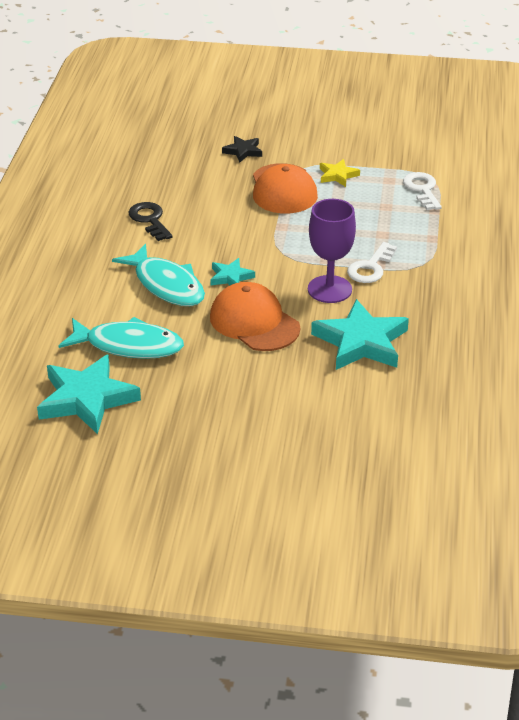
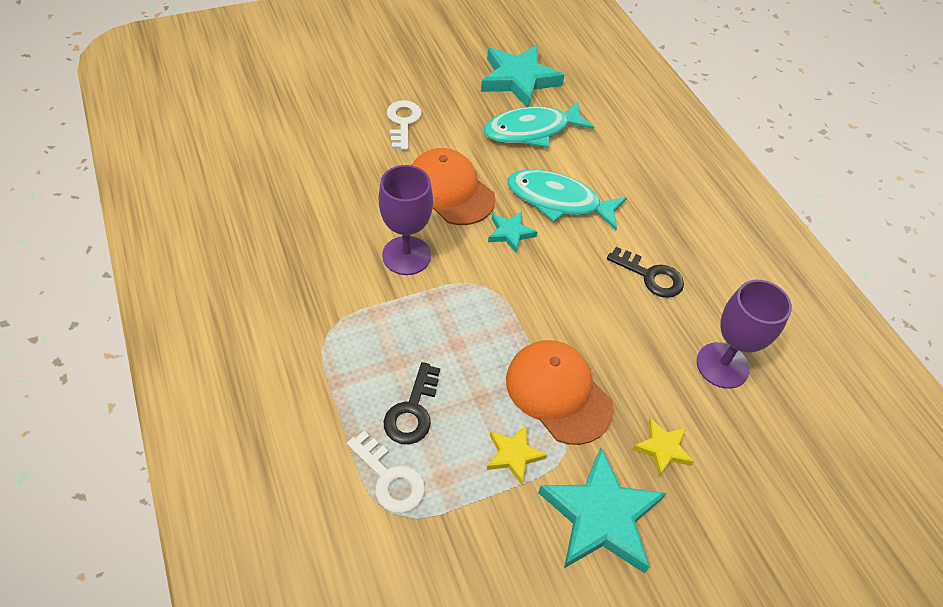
camera: 145 degrees right, 15 degrees up
orange cap [210,282,300,351] -> orange cap turned 150 degrees counterclockwise [412,148,496,225]
black star [222,136,262,163] -> yellow star [633,418,694,476]
turquoise star [311,299,409,370] -> turquoise star moved to [538,448,666,573]
white key [347,242,397,283] -> white key moved to [387,100,422,150]
none -> black key [384,362,440,444]
none -> purple goblet [697,280,792,389]

